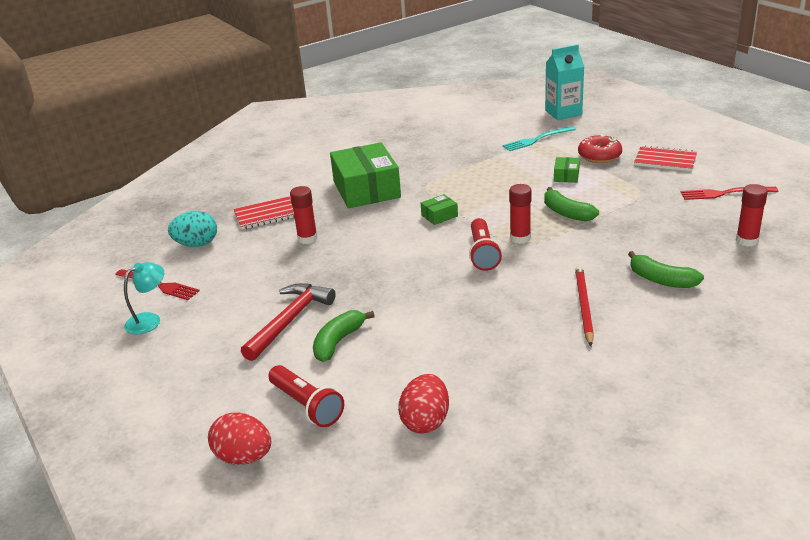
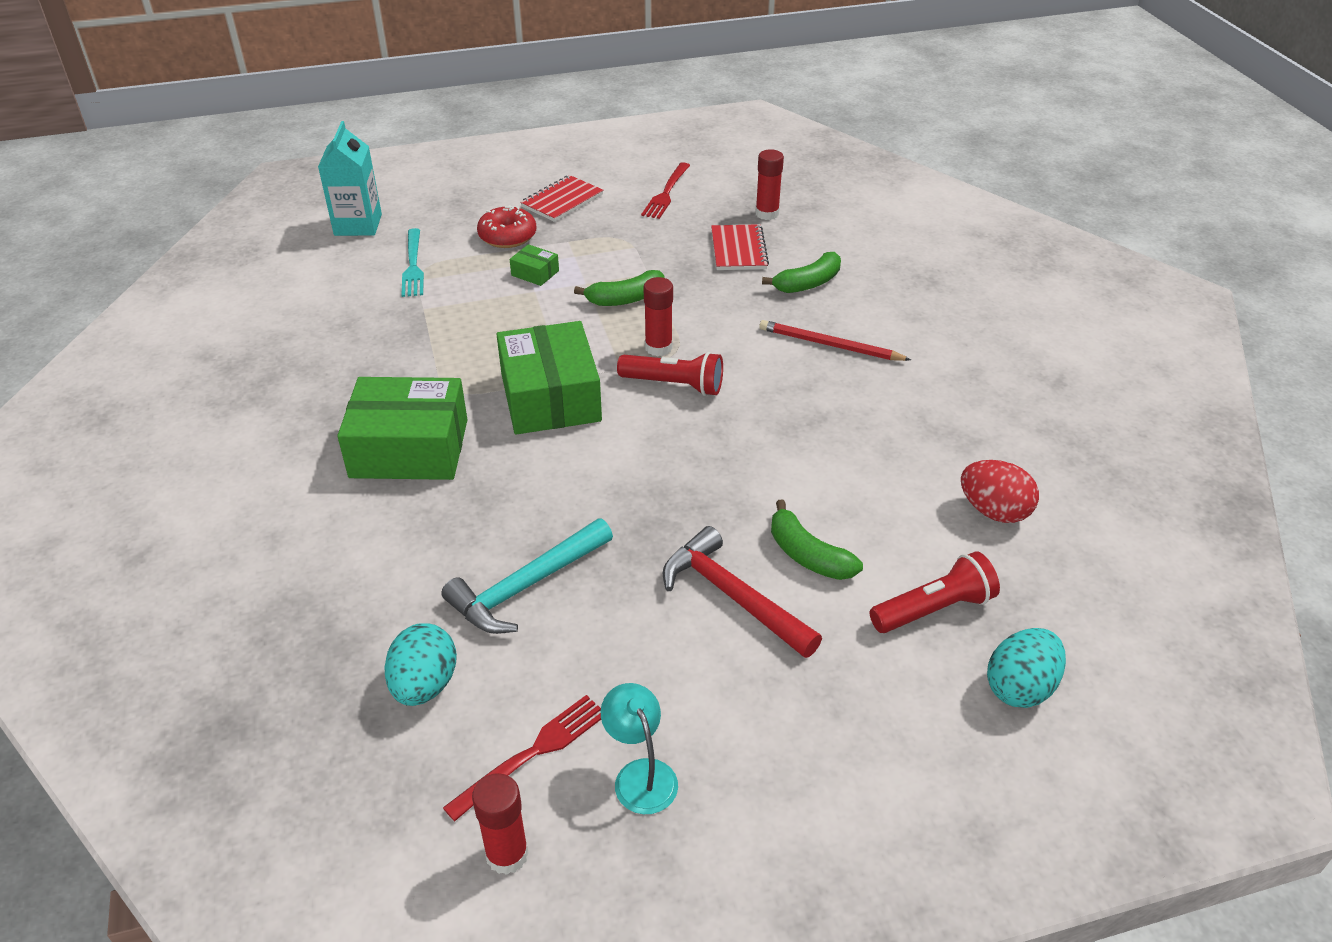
camera: 75 degrees left, 10 degrees up
red egg [208,412,271,465] -> turquoise egg [987,628,1066,708]
red notebook [234,197,295,230] -> red notebook moved to [711,224,769,270]
red glue stick [290,186,318,244] -> red glue stick moved to [472,773,529,875]
green box [421,194,458,225] -> green box [496,321,602,435], size x2.36
none -> turquoise hammer [441,518,613,634]

